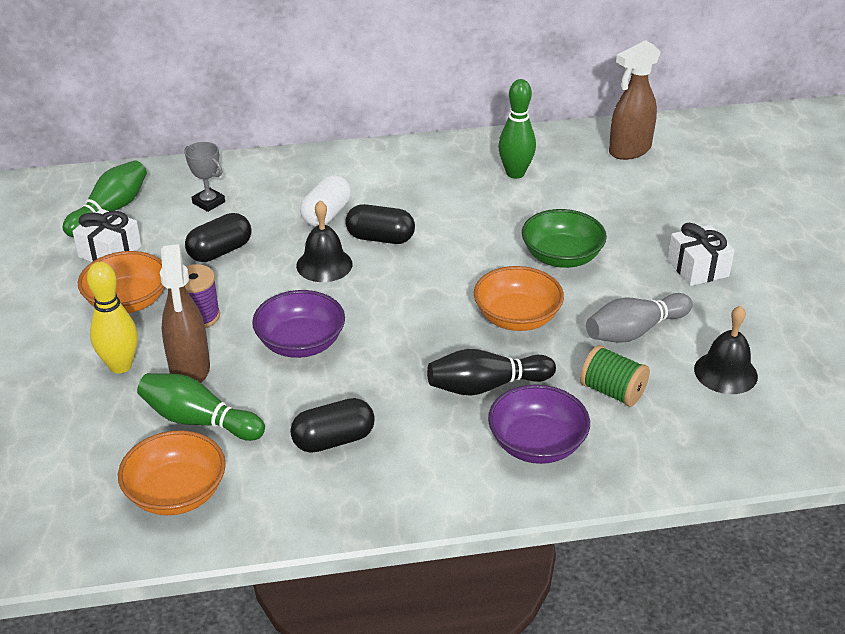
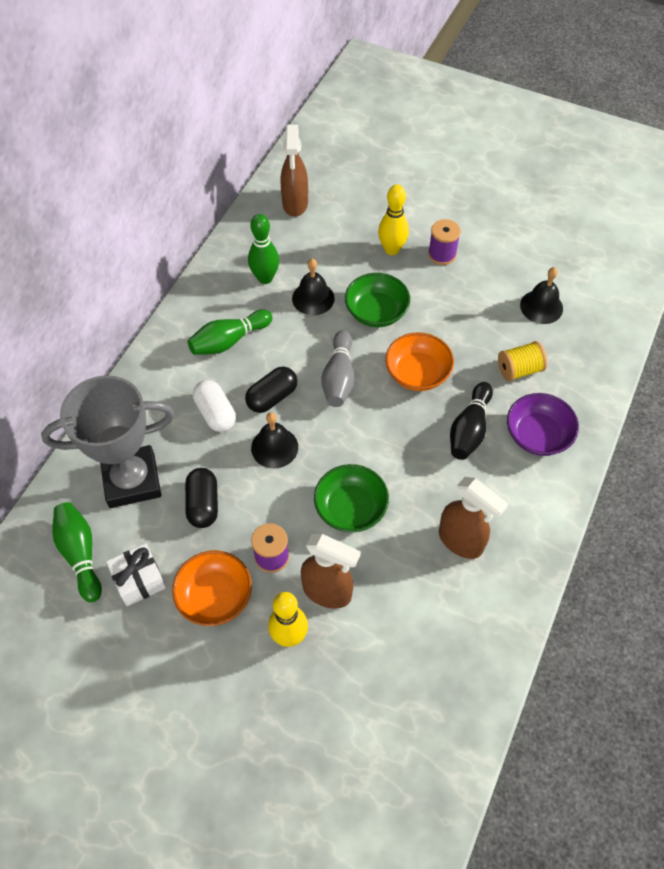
camera: 55 degrees left, 20 degrees up
orange bowl [118,430,226,515] -> none
green bowling pin [137,373,265,441] -> green bowling pin moved to [187,309,272,355]
grey trophy [185,142,225,212] -> grey trophy [41,375,175,508], size x2.40
purple bowl [252,290,345,358] -> green bowl [314,464,389,532]
black capsule [290,398,375,453] -> brown spray bottle [439,477,508,559]
green spool [580,345,650,407] -> yellow spool [498,341,547,381]
grey bowling pin [586,293,692,343] -> grey bowling pin moved to [321,330,355,407]
white gift [667,223,735,286] -> purple spool [428,219,461,265]
none -> black bell [292,259,335,315]
none -> yellow bowling pin [378,184,409,255]

